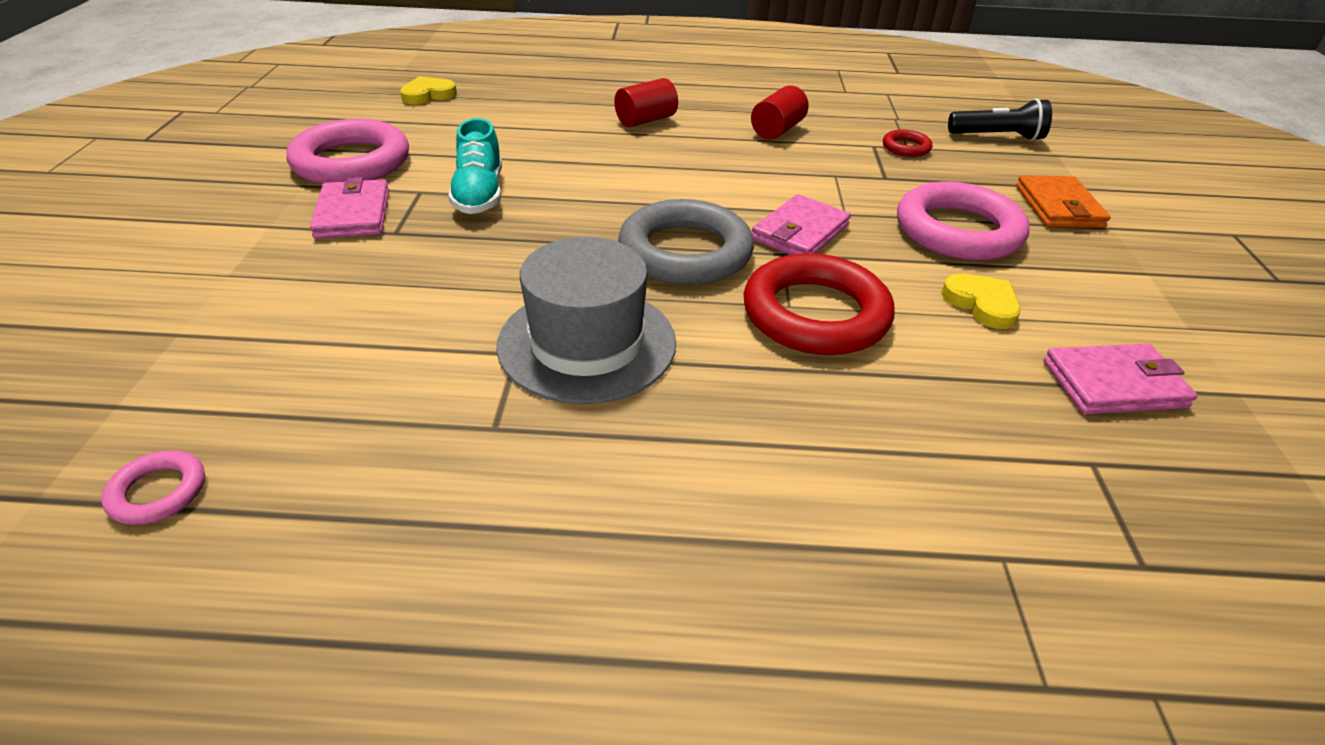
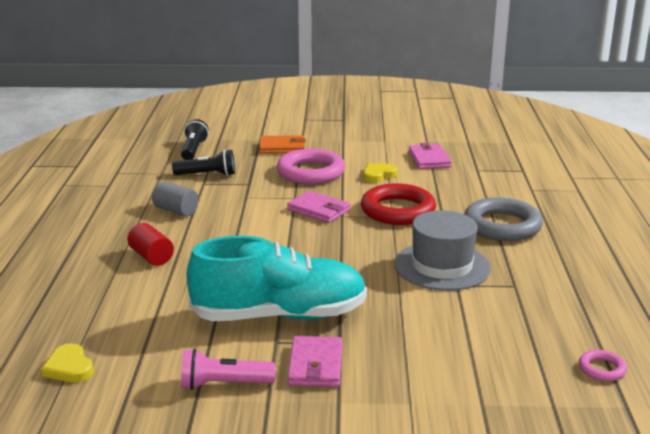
camera: 90 degrees left, 15 degrees down
pink ring [286,119,409,184] -> pink flashlight [181,349,276,390]
pink wallet [310,177,389,239] -> pink wallet turned 75 degrees counterclockwise [287,336,342,387]
turquoise shoe [448,118,502,214] -> turquoise shoe [186,236,367,321], size x1.90
grey ring [618,199,754,285] -> grey ring moved to [464,197,543,241]
red cylinder [751,86,809,139] -> grey cylinder [152,181,199,216]
red ring [883,129,932,157] -> black flashlight [172,149,235,176]

